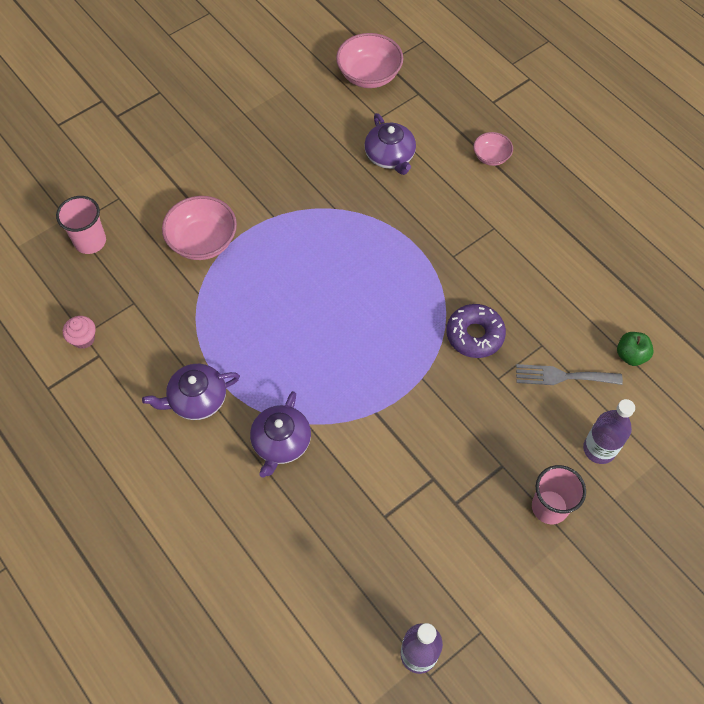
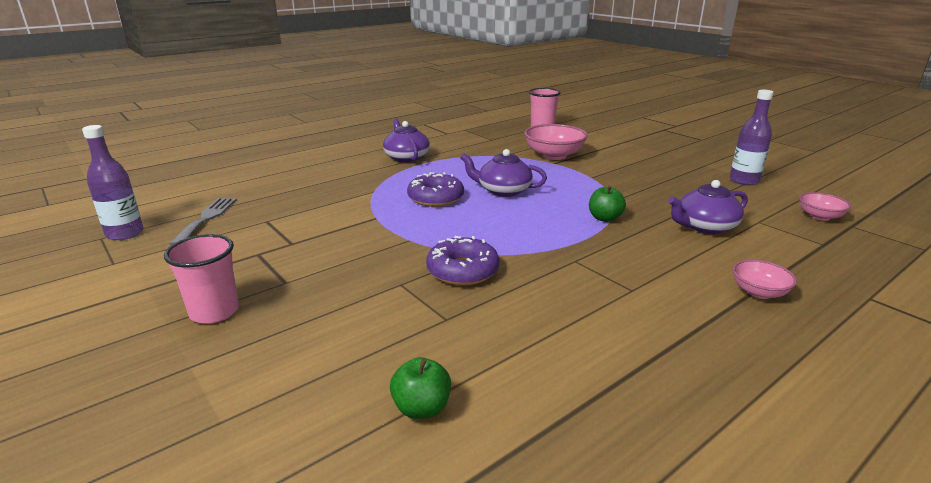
camera: 90 degrees right, 35 degrees down
pink cupcake [63,316,96,349] -> none
purple teapot [250,391,311,478] -> purple teapot moved to [460,149,547,197]
pink bowl [336,33,403,88] -> pink bowl [799,192,851,221], size x0.57
grey fork [516,364,623,385] -> grey fork moved to [170,198,236,245]
purple bottle [583,399,635,464] -> purple bottle moved to [730,90,774,185]
none -> purple donut [407,172,464,207]
none -> green apple [589,186,626,222]

